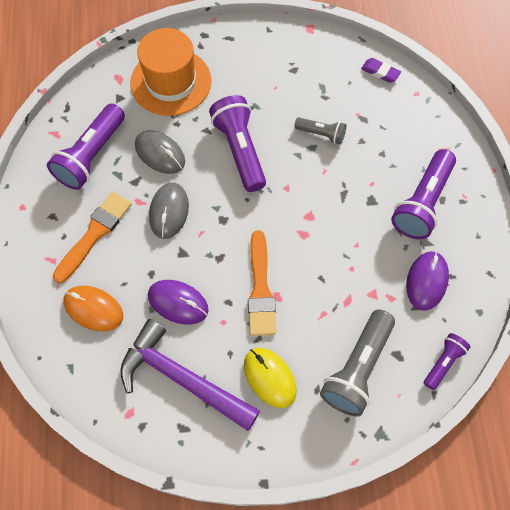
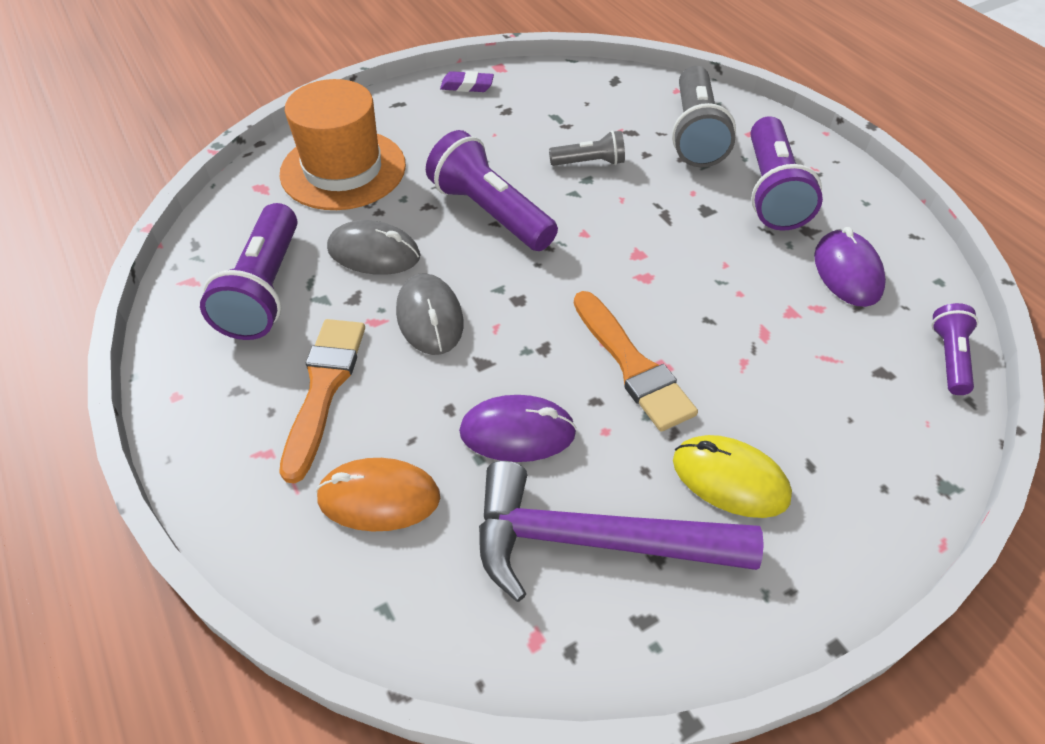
camera: 25 degrees left, 15 degrees down
grey flashlight [320,309,395,417] -> grey flashlight moved to [672,66,736,168]
purple eraser [361,58,401,83] -> purple eraser moved to [440,71,494,92]

